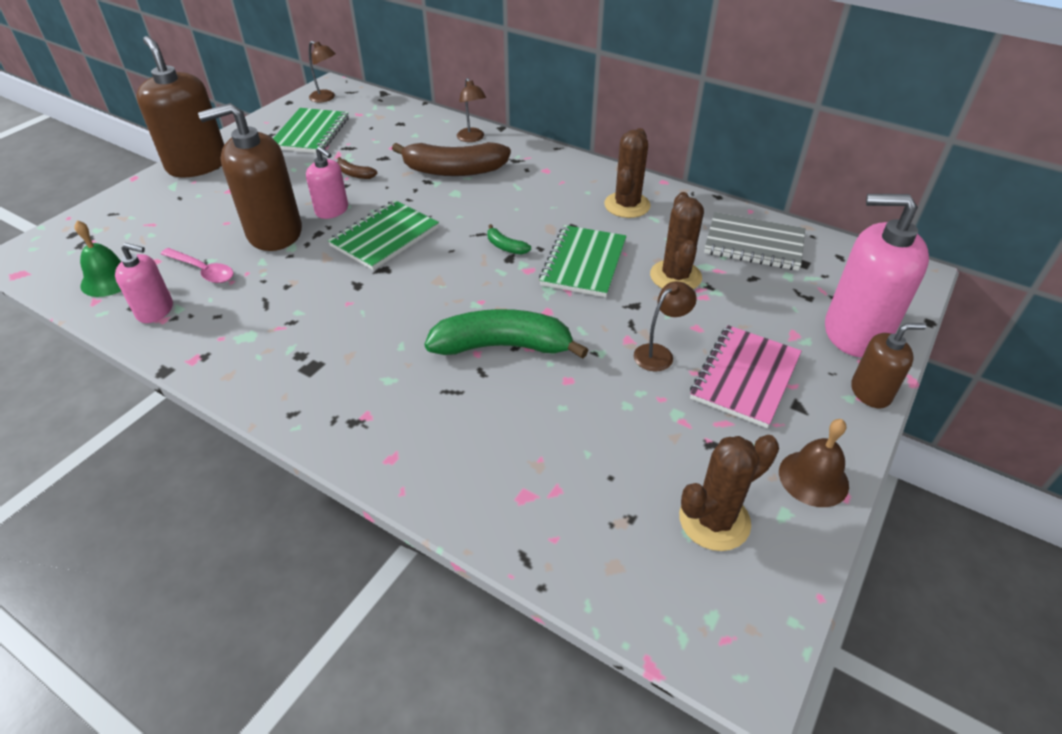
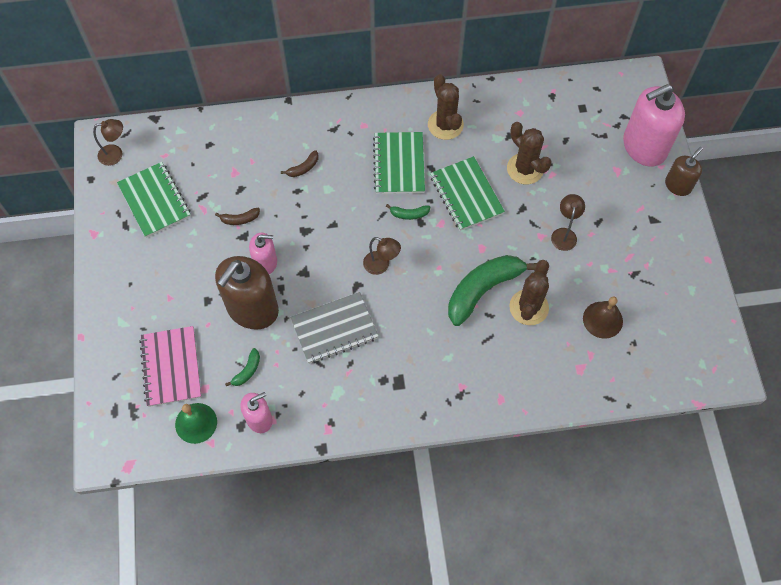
camera: 40 degrees left, 20 degrees up
brown soap dispenser [136,36,224,178] -> none
pink spoon [161,248,234,283] -> green banana [225,348,260,386]
green notebook [328,200,439,270] -> green notebook moved to [373,132,425,194]
brown banana [392,142,511,176] -> brown banana [281,150,319,177], size x0.43
brown lamp [457,78,486,142] -> brown lamp moved to [363,237,401,275]
brown cactus [679,435,779,551] -> brown cactus moved to [509,260,549,325]
pink notebook [690,325,802,428] -> pink notebook moved to [139,326,201,407]
grey notebook [704,212,805,271] -> grey notebook moved to [290,292,379,364]
brown bell [779,419,849,507] -> brown bell moved to [583,297,623,339]

